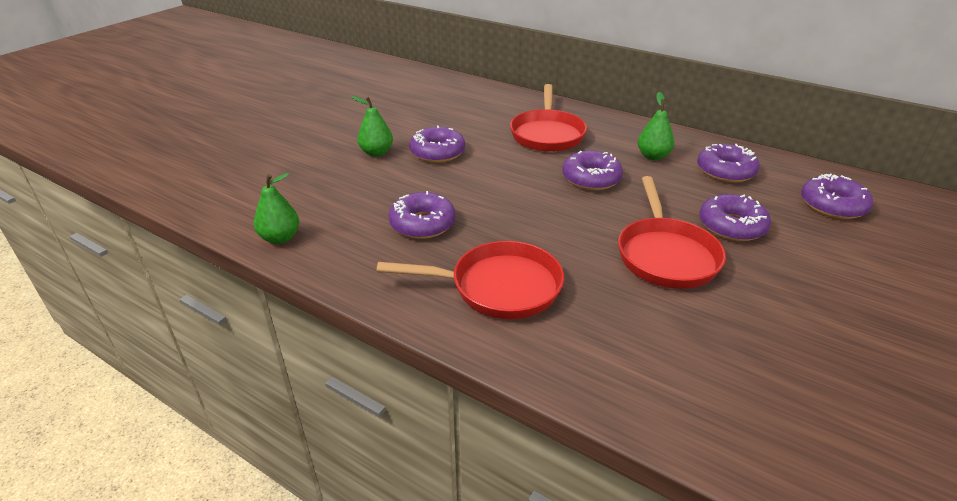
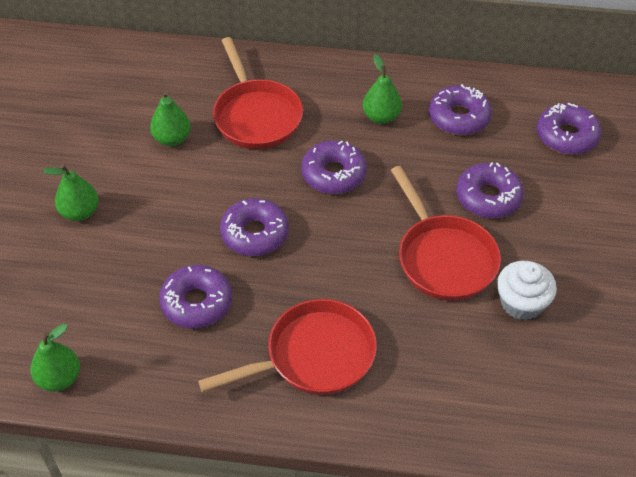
camera: 25 degrees left, 15 degrees up
purple donut [409,126,465,163] -> purple donut moved to [220,198,289,256]
none -> green pear [150,91,191,146]
none -> white cupcake [497,261,557,320]

